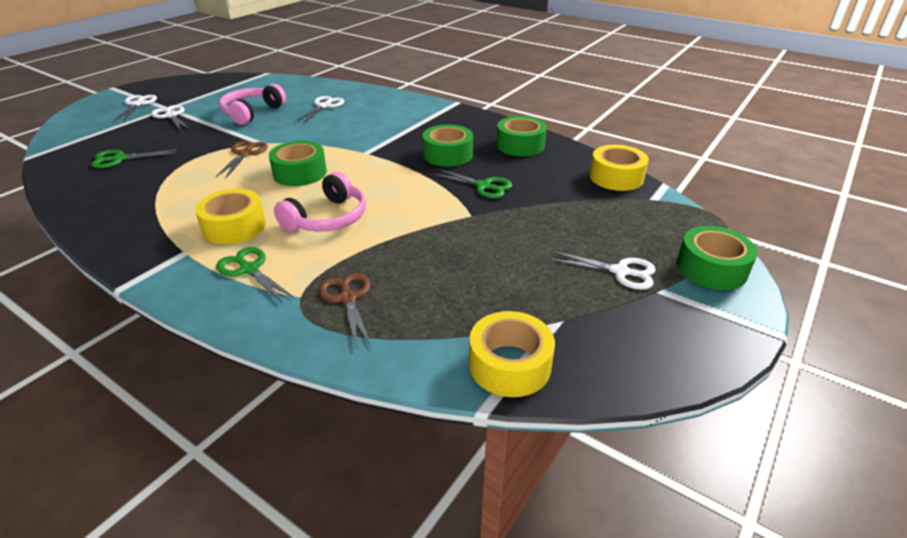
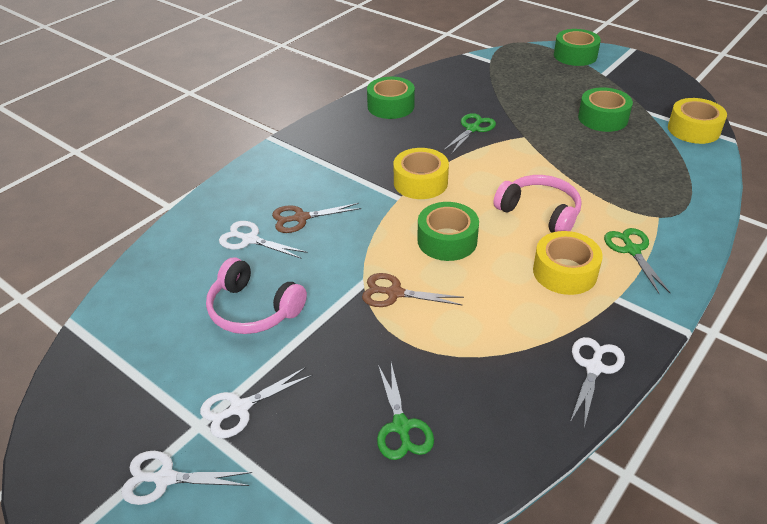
camera: 85 degrees left, 5 degrees up
green scissors [216,247,295,303] -> green scissors turned 120 degrees clockwise [604,228,670,294]
brown scissors [319,273,371,350] -> brown scissors moved to [272,203,361,233]
green tape [423,124,473,167] -> green tape moved to [578,87,633,132]
white scissors [549,251,656,290] -> white scissors moved to [570,337,625,427]
yellow tape [590,145,649,191] -> yellow tape moved to [393,148,449,199]

